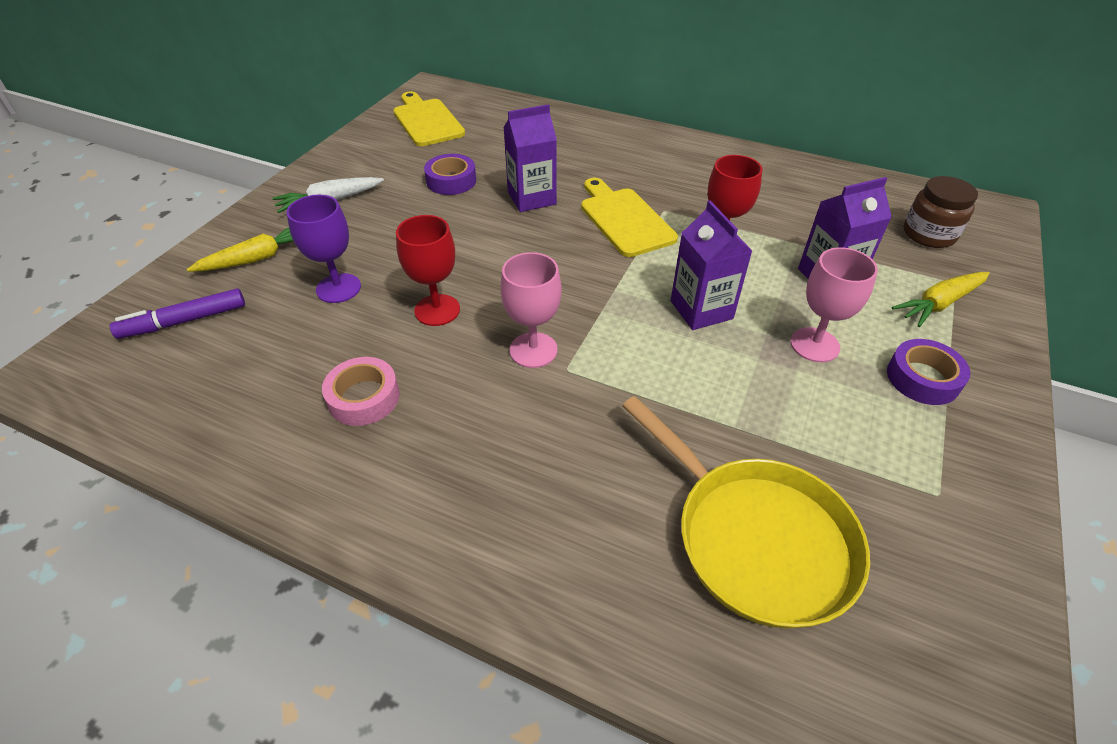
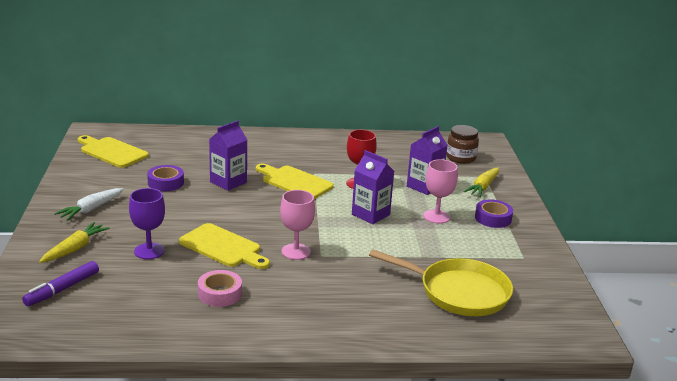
camera: 30 degrees left, 20 degrees down
red goblet [396,215,460,326] -> yellow cutting board [179,223,270,269]

